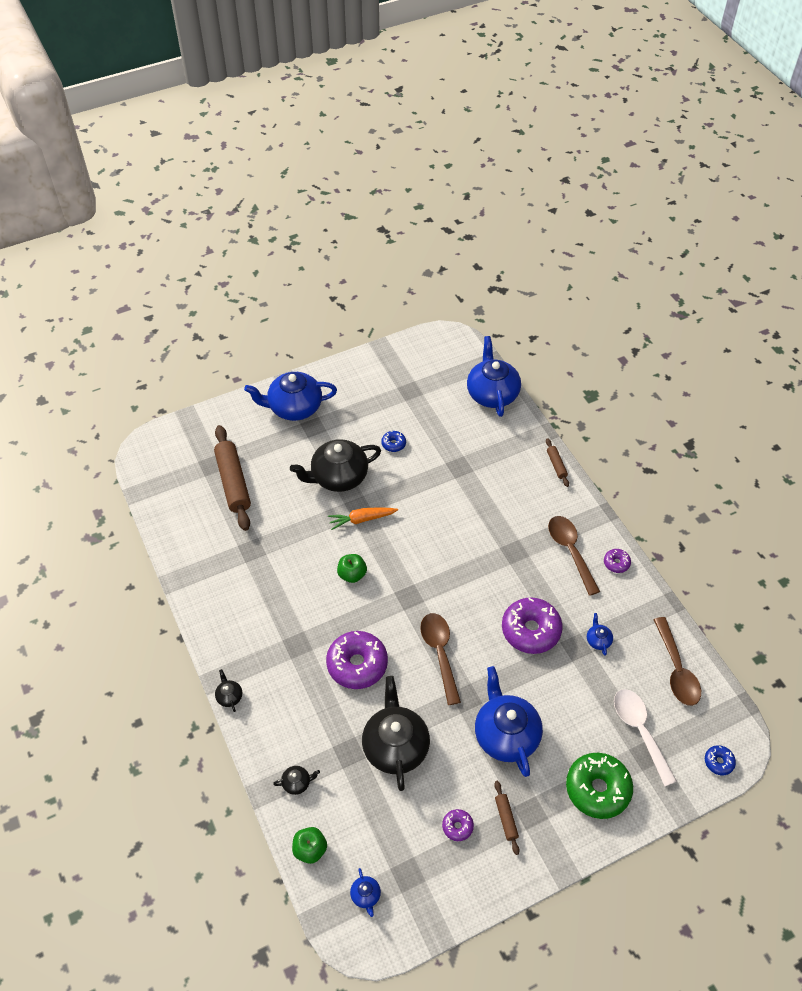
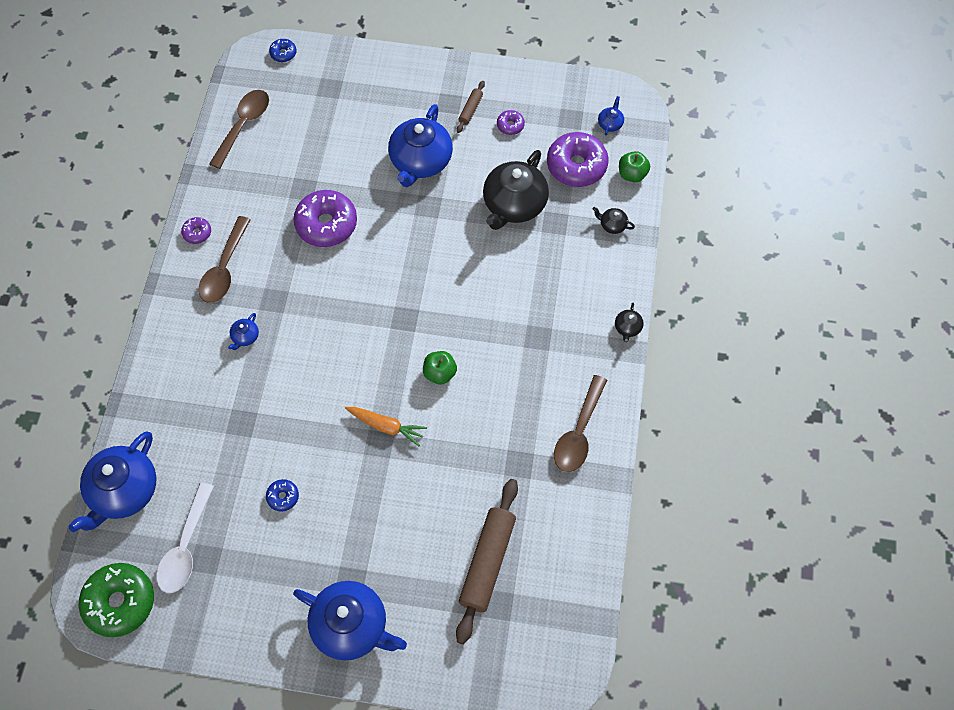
camera: 145 degrees left, 10 degrees up
black teapot [290,439,381,492] -> none
purple donut [326,631,388,689] -> purple donut moved to [547,132,609,187]
brown spoon [420,613,461,705] -> brown spoon moved to [554,375,607,472]
brown rolling pin [546,438,569,487] -> none
green donut [566,753,633,819] -> green donut moved to [79,563,154,637]
blue teapot [587,613,613,656] -> blue teapot moved to [228,313,259,350]
white spoon [614,689,677,786] -> white spoon moved to [157,483,214,593]

